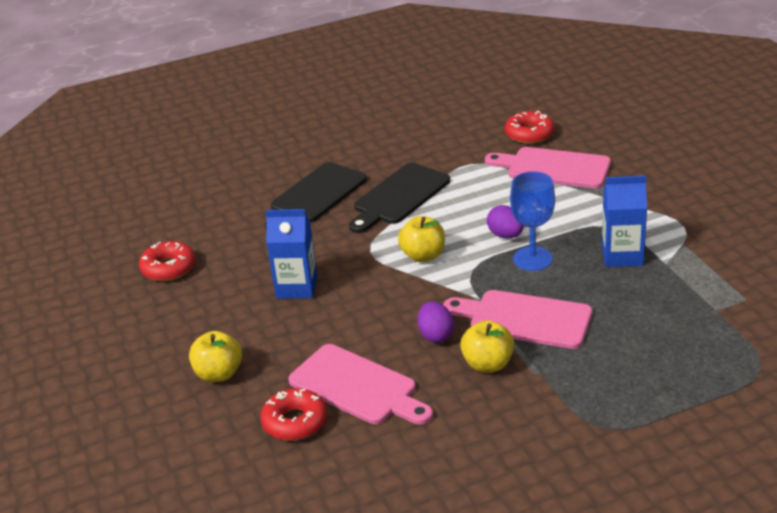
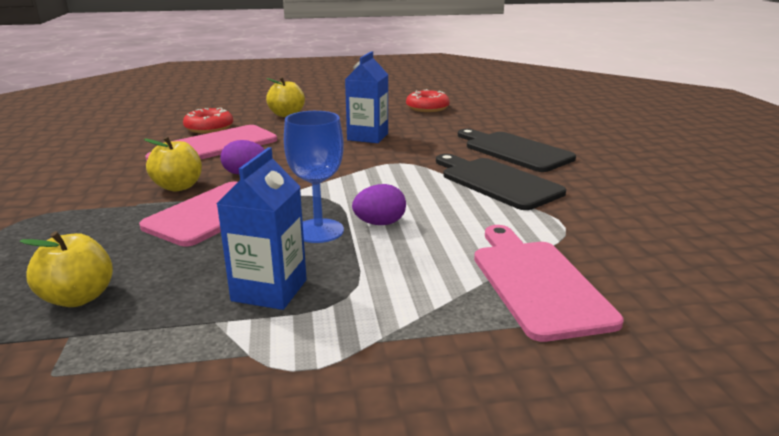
camera: 100 degrees right, 10 degrees down
yellow apple [398,216,445,262] -> yellow apple moved to [20,231,113,307]
pink cutting board [485,147,611,188] -> pink cutting board turned 45 degrees counterclockwise [474,225,624,342]
red donut [505,111,554,144] -> none

